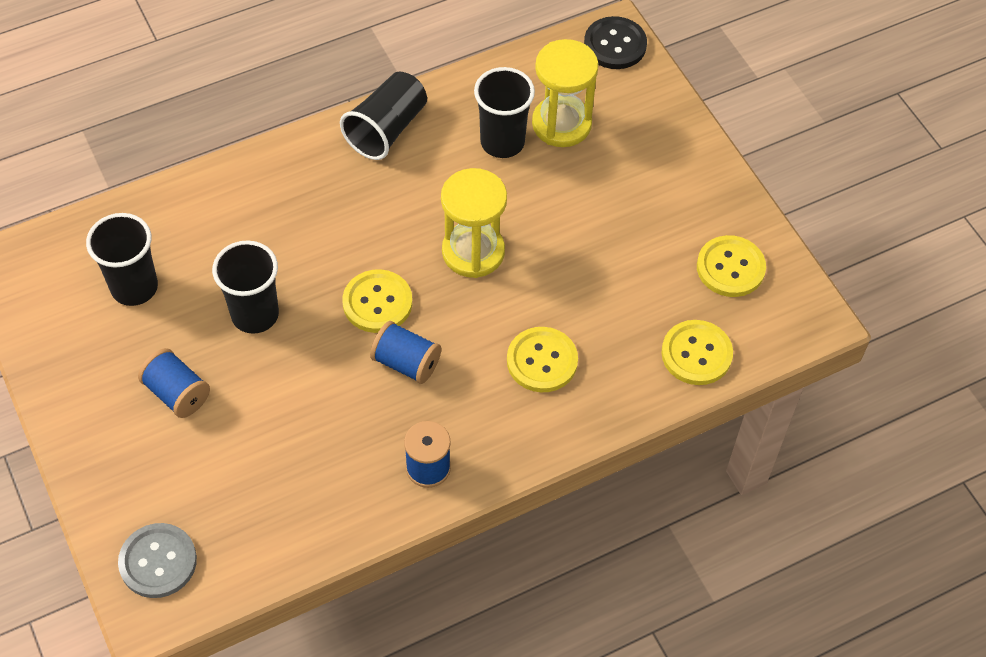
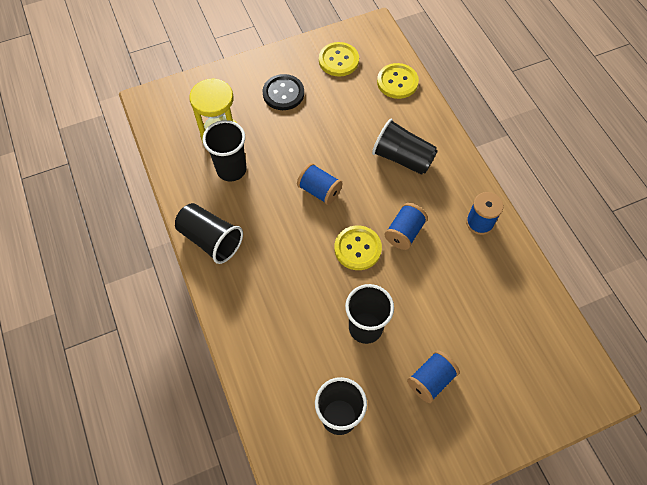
camera: 85 degrees left, 5 degrees up
grey button [118,523,197,598] -> none
yellow hourglass [441,168,507,278] -> blue spool [297,163,342,205]
yellow button [507,327,578,392] -> black cup [372,119,438,175]
black button [584,16,647,69] -> black button moved to [262,74,304,110]

